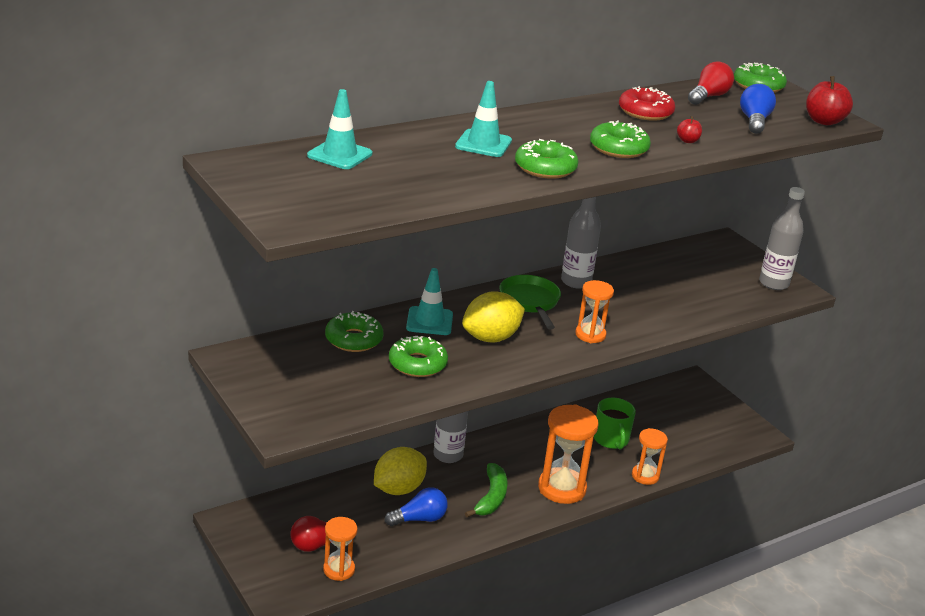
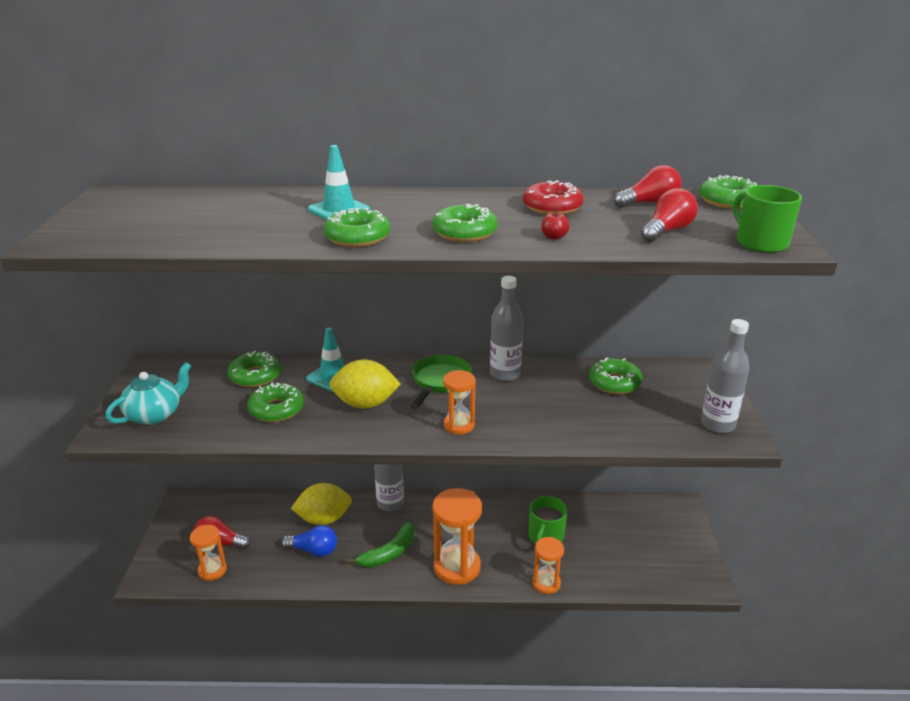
camera: 35 degrees right, 0 degrees up
turquoise traffic cone [307,89,372,169] -> none
blue light bulb [740,84,776,134] -> red light bulb [641,188,698,242]
red apple [806,76,853,125] -> green mug [733,185,802,253]
none -> turquoise teapot [105,362,191,425]
none -> green donut [589,357,642,394]

